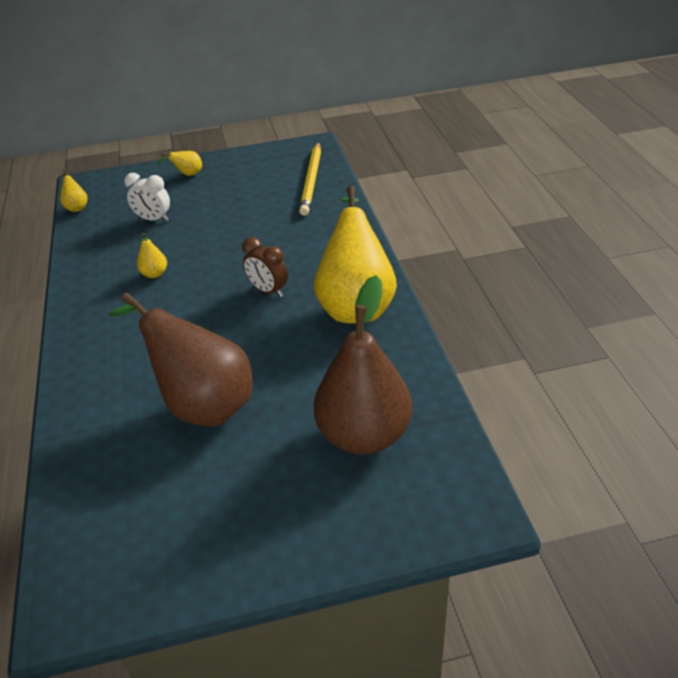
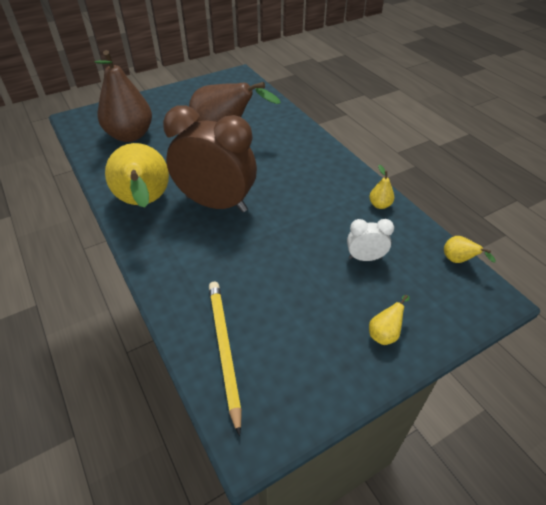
camera: 160 degrees right, 5 degrees up
yellow pear [137,233,167,278] -> yellow pear moved to [369,165,394,209]
brown clock [242,237,288,297] -> brown clock [163,105,257,212], size x2.24

